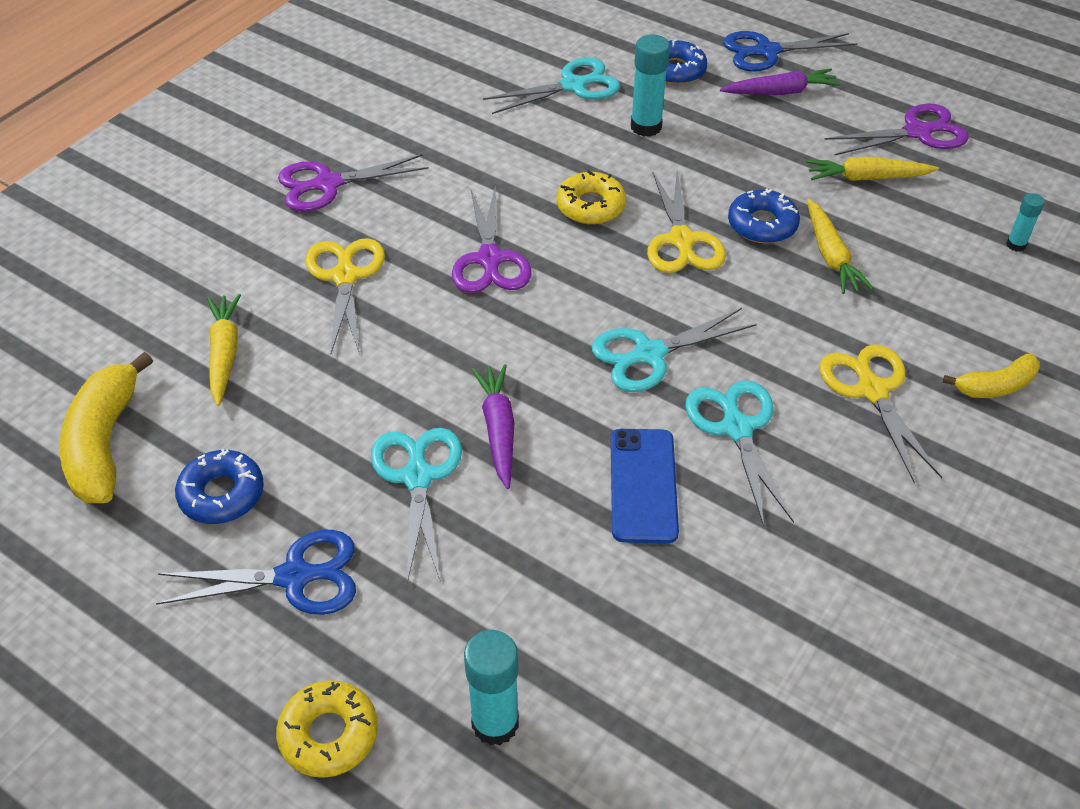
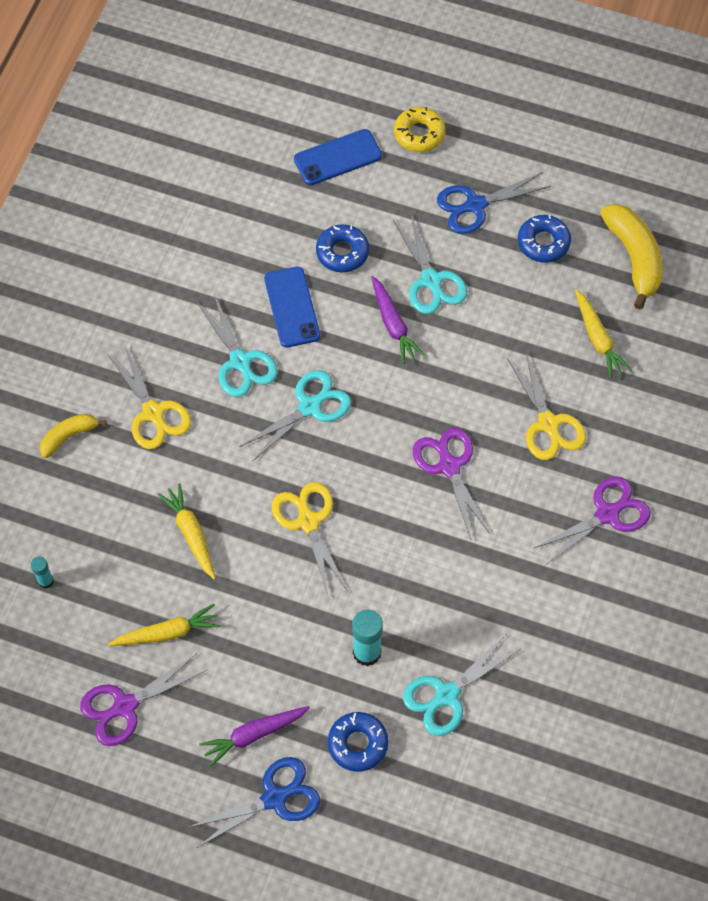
camera: 165 degrees right, 15 degrees up
turquoise glue stick [464,630,519,746] -> blue phone [294,129,382,185]
yellow donut [557,170,626,224] -> none
blue donut [728,188,800,244] -> blue donut moved to [316,224,369,272]

